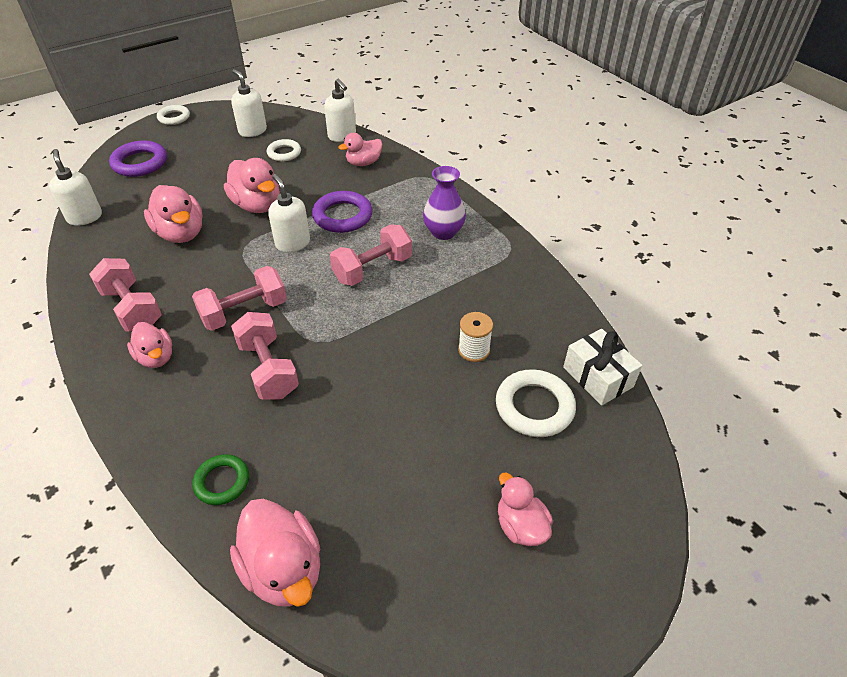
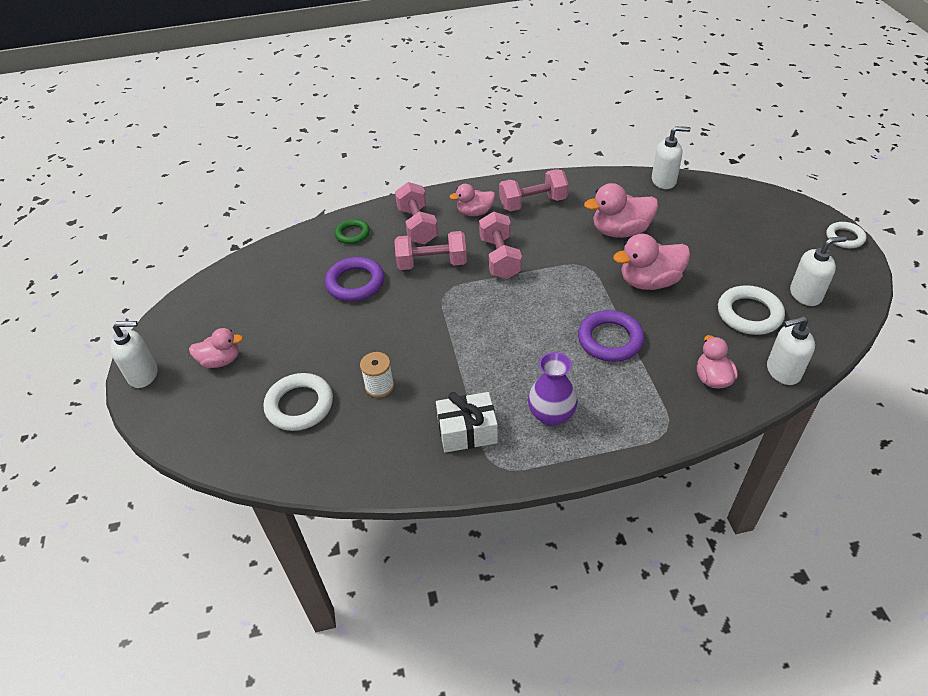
camera: 115 degrees right, 0 degrees up
purple ring [109,140,167,177] -> purple ring moved to [325,257,384,301]
pink duck [230,499,320,607] -> none
white ring [267,139,301,161] -> white ring [718,285,785,335], size x1.57
white soap dispenser [268,174,310,252] -> white soap dispenser moved to [110,321,157,388]
pink dumbbell [330,224,412,286] -> pink dumbbell moved to [395,182,438,244]
white gift [563,329,642,405] -> white gift moved to [436,392,498,453]

